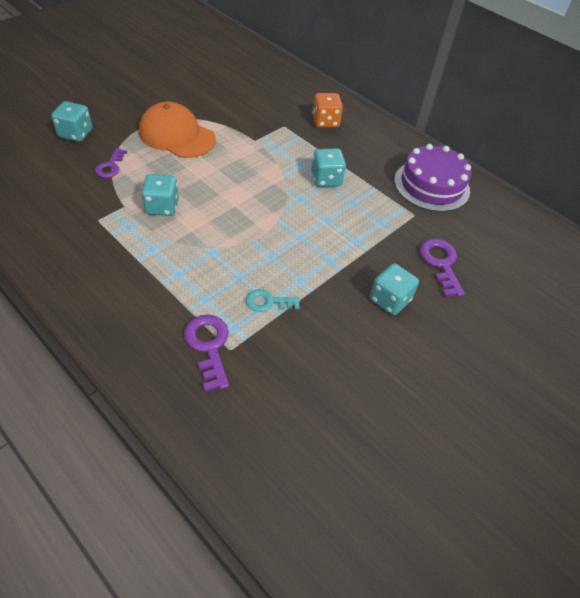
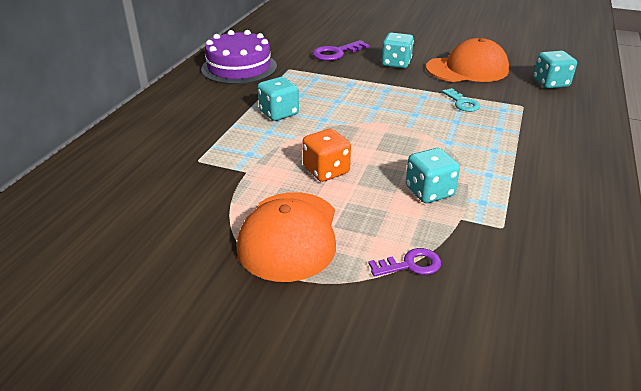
camera: 110 degrees left, 15 degrees down
turquoise dice [51,101,93,142] -> turquoise dice moved to [533,51,577,89]
purple key [184,315,229,392] -> none
orange dice [312,93,343,128] -> orange dice moved to [302,129,351,182]
none -> orange cap [426,38,509,82]

